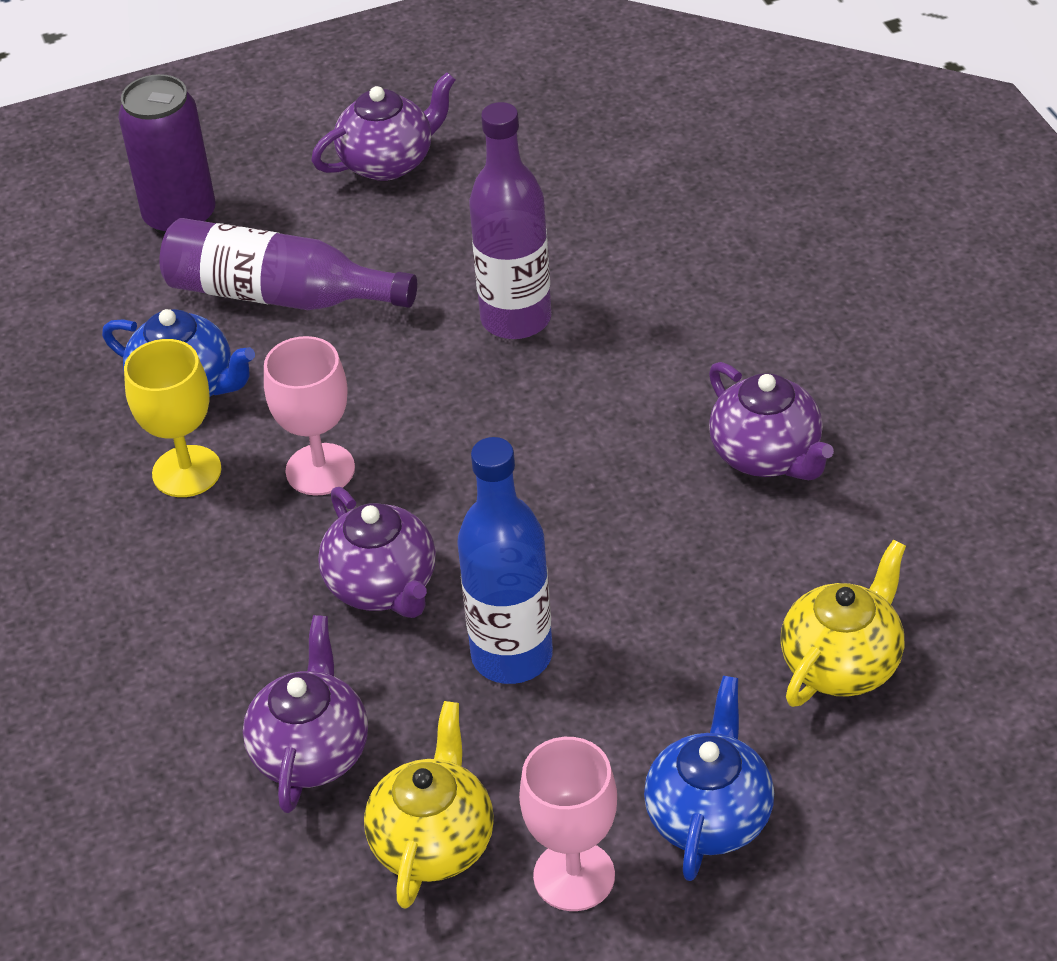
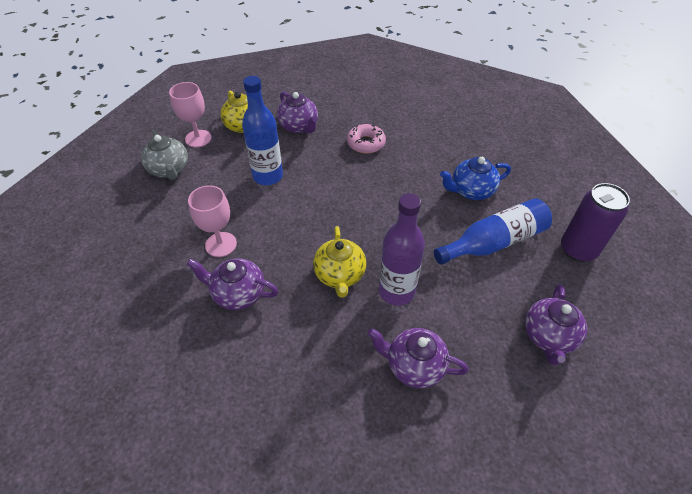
camera: 135 degrees right, 5 degrees up
yellow goblet [124,339,221,497] -> none
purple bottle [160,218,417,310] -> blue bottle [434,198,552,265]
pink goblet [264,336,355,496] -> pink goblet moved to [188,185,237,257]
purple teapot [318,487,436,618] -> purple teapot moved to [367,328,469,388]
blue teapot [644,676,774,881] -> grey teapot [141,131,188,180]
yellow teapot [781,540,906,707] -> yellow teapot moved to [313,226,366,298]
none -> pink donut [347,124,386,154]

